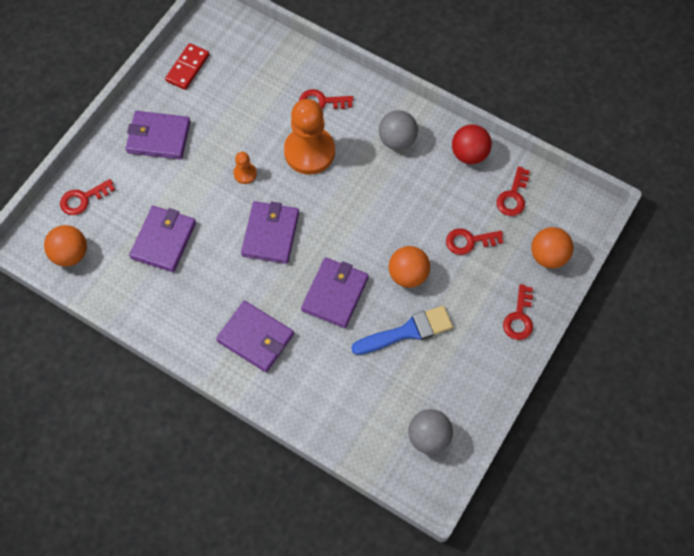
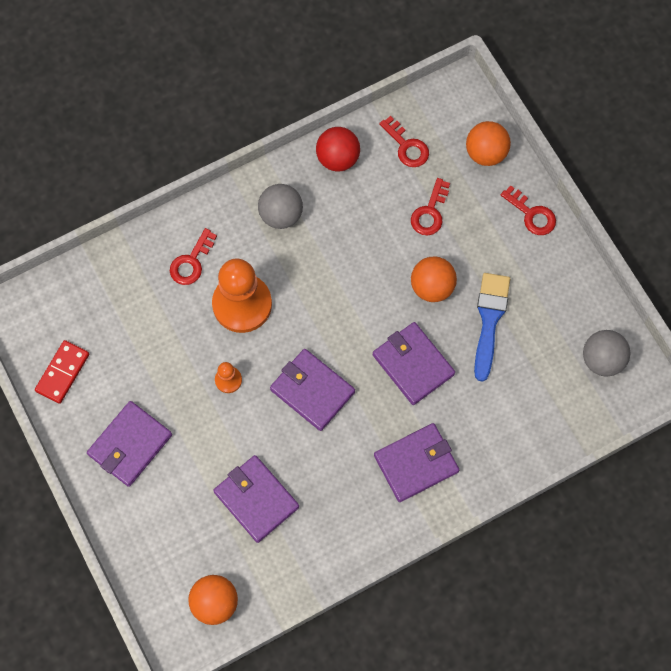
camera: 60 degrees left, 5 degrees up
red key [60,179,115,215] -> none
red domino [165,43,209,90] -> red domino turned 60 degrees clockwise [35,340,89,404]

